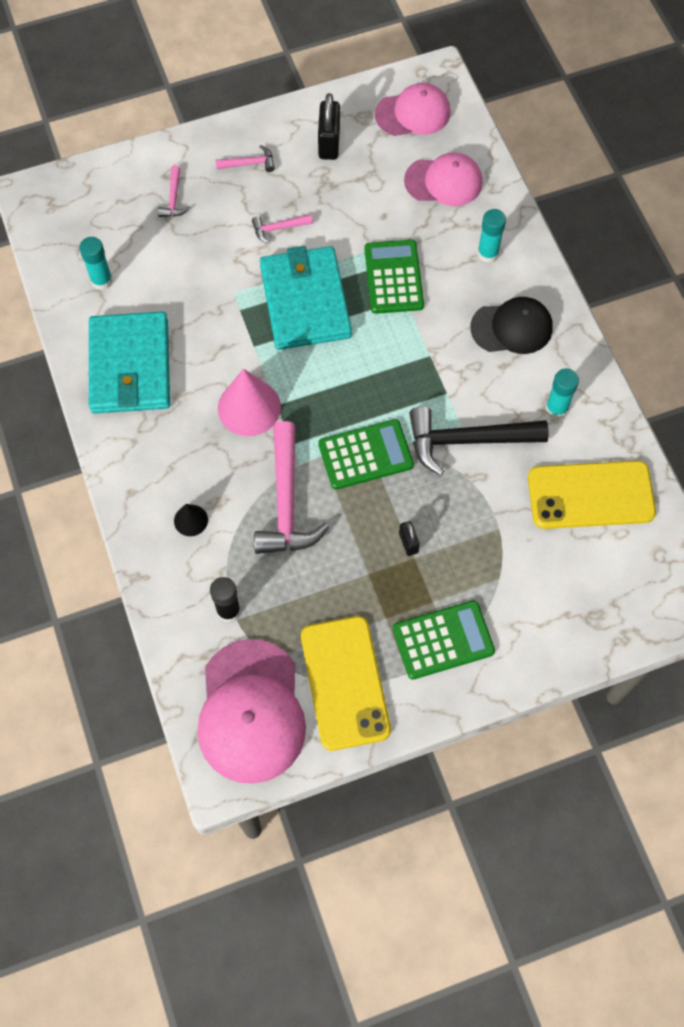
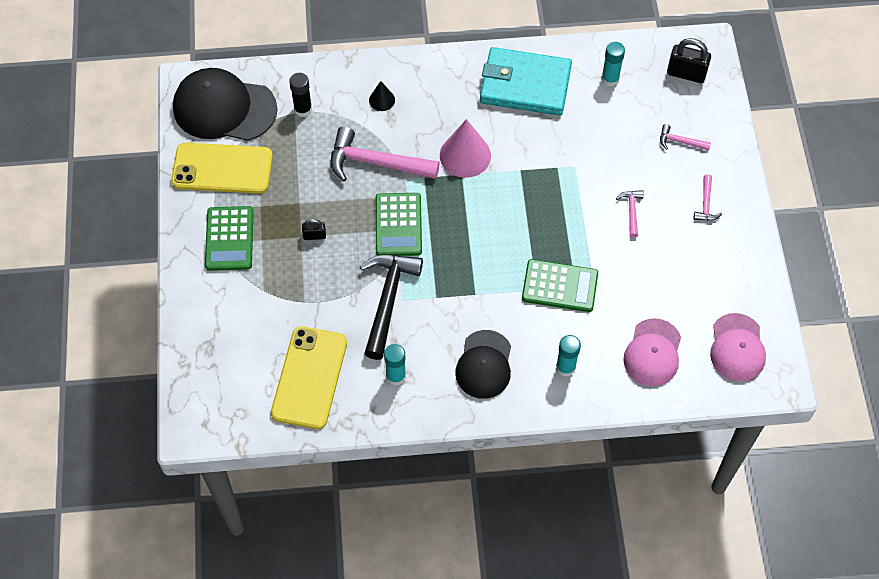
camera: 105 degrees right, 5 degrees down
pink cap [197,639,306,784] -> black cap [173,68,277,141]
turquoise wallet [260,246,352,350] -> none
black padlock [318,93,340,160] -> black padlock moved to [667,38,711,83]

